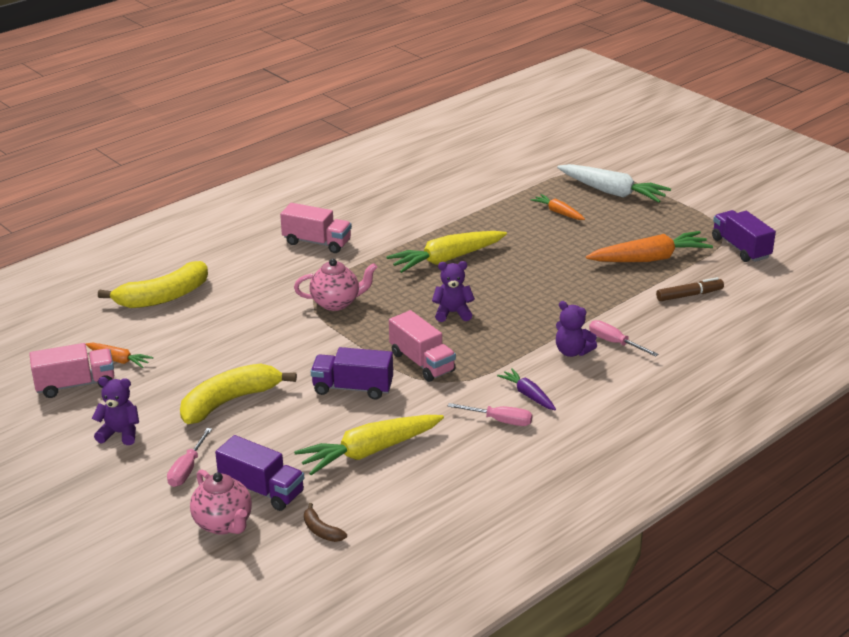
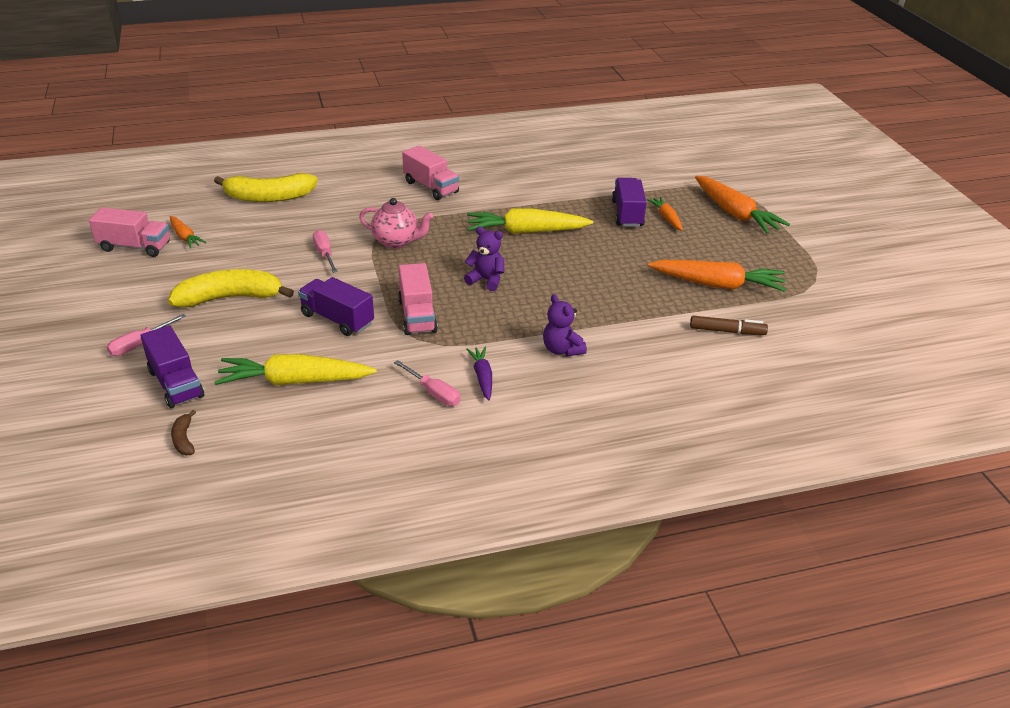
camera: 25 degrees right, 5 degrees up
purple teddy bear [92,377,139,445] -> none
pink teapot [190,469,252,535] -> none
white carrot [557,164,671,202] -> orange carrot [695,176,790,234]
pink screwdriver [589,320,658,357] -> pink screwdriver moved to [313,230,338,273]
purple truck [712,210,776,262] -> purple truck moved to [612,178,647,227]

